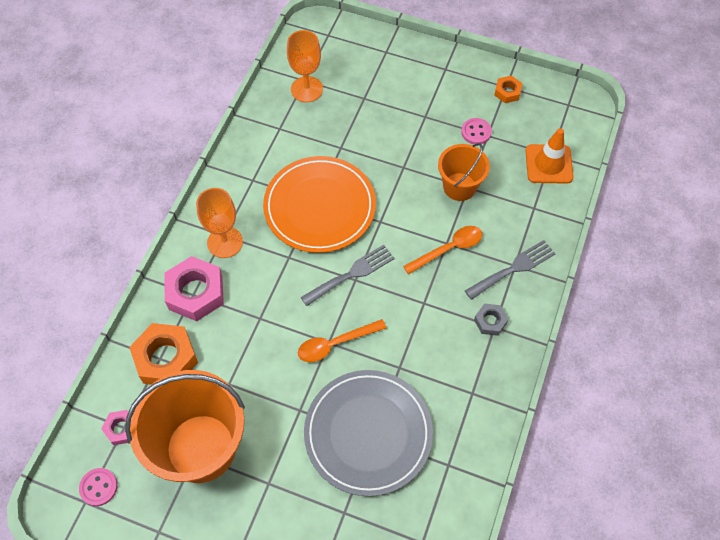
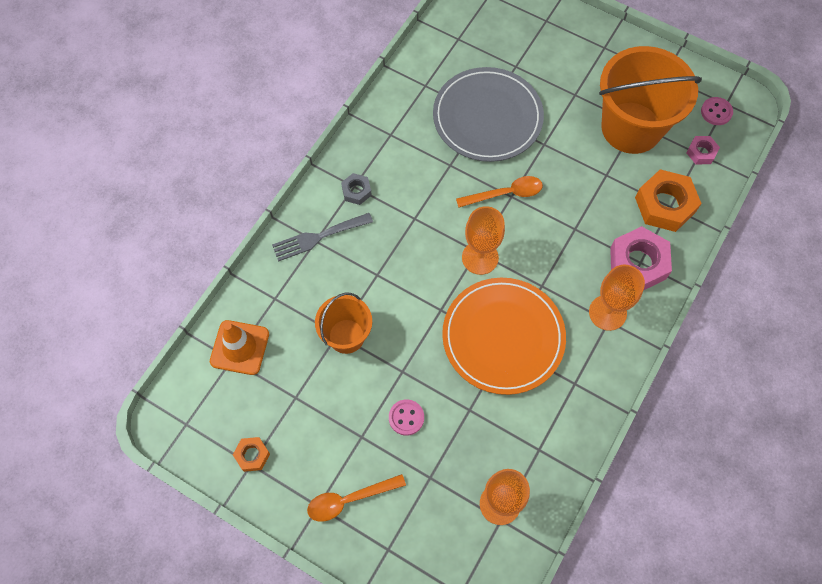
camera: 170 degrees left, 5 degrees up
grey fork [300,245,395,306] -> orange goblet [462,206,505,275]
orange spoon [403,226,482,274] -> orange spoon moved to [307,474,406,522]
pink button [461,118,492,145] -> pink button moved to [389,399,424,436]

